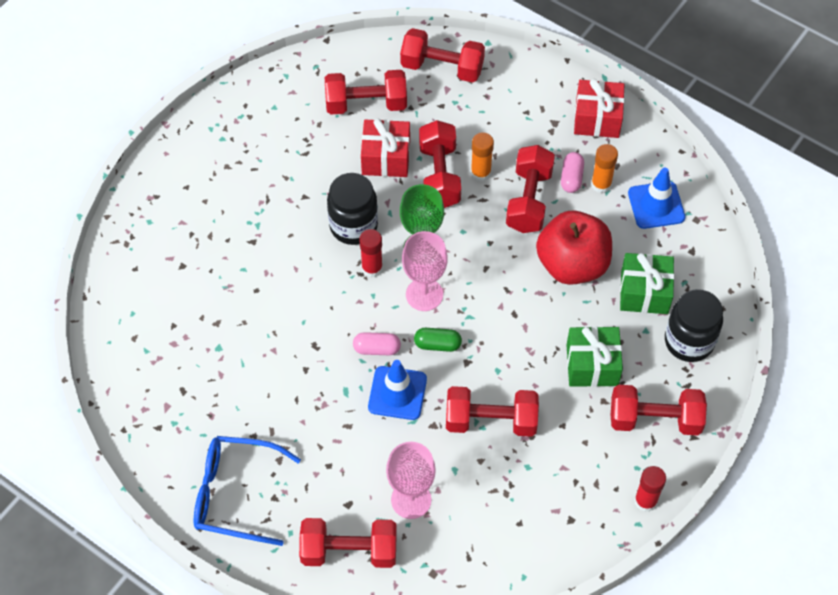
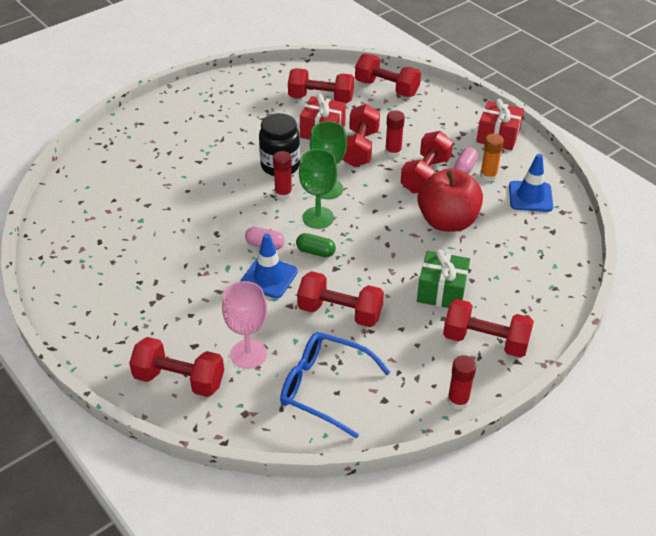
camera: 15 degrees right, 15 degrees down
blue glasses [194,436,301,546] -> blue glasses moved to [280,332,390,439]
pink goblet [402,231,448,311] -> green goblet [299,149,337,229]
orange glue stick [471,132,494,182] -> red glue stick [385,110,405,158]
green gift [620,253,674,314] -> none
black jar [665,289,723,362] -> none

